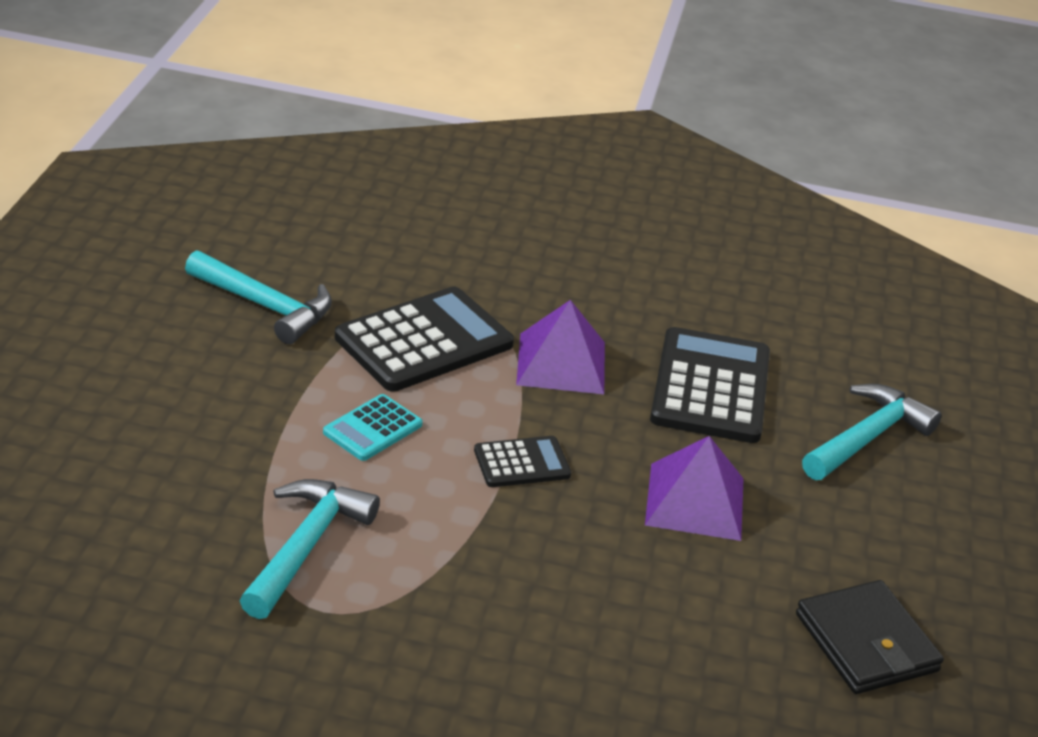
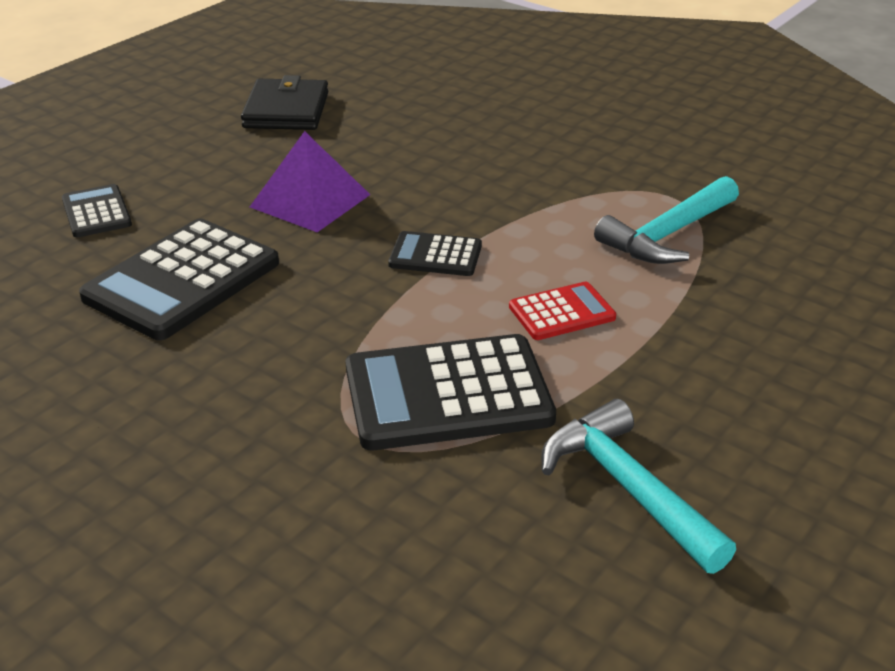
camera: 150 degrees left, 0 degrees up
turquoise calculator [323,394,423,461] -> red calculator [509,282,616,340]
purple pyramid [516,300,605,394] -> none
turquoise hammer [802,384,942,480] -> black calculator [62,184,132,237]

